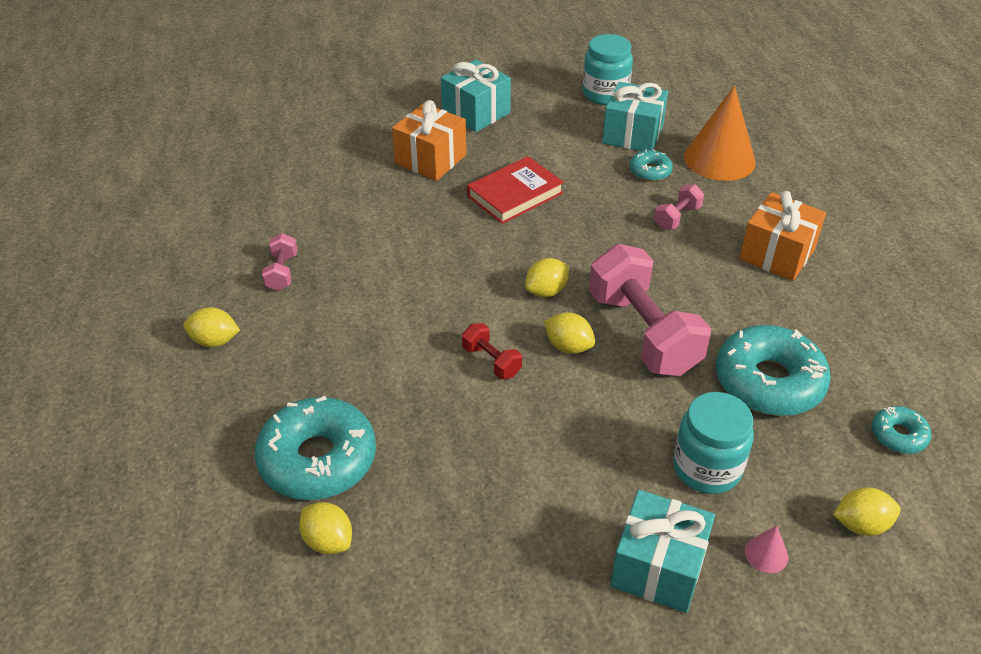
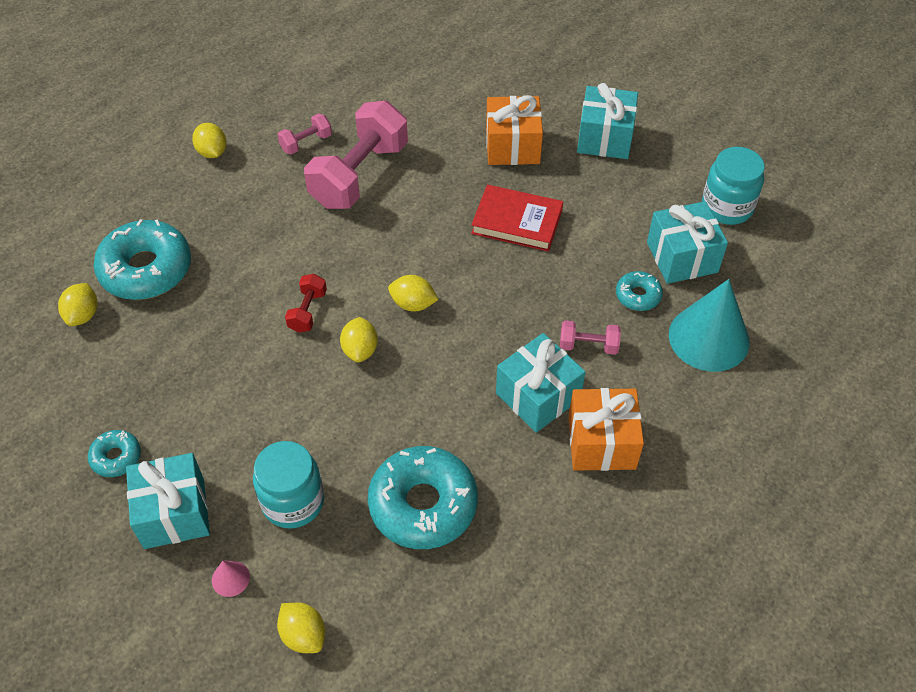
camera: 55 degrees right, 10 degrees up
pink dumbbell [589,244,711,376] -> pink dumbbell moved to [304,101,408,209]
orange cone [684,86,756,181] -> turquoise cone [669,279,750,372]
turquoise donut [872,406,931,454] -> turquoise donut moved to [88,430,141,477]
none -> turquoise gift [496,333,586,433]

